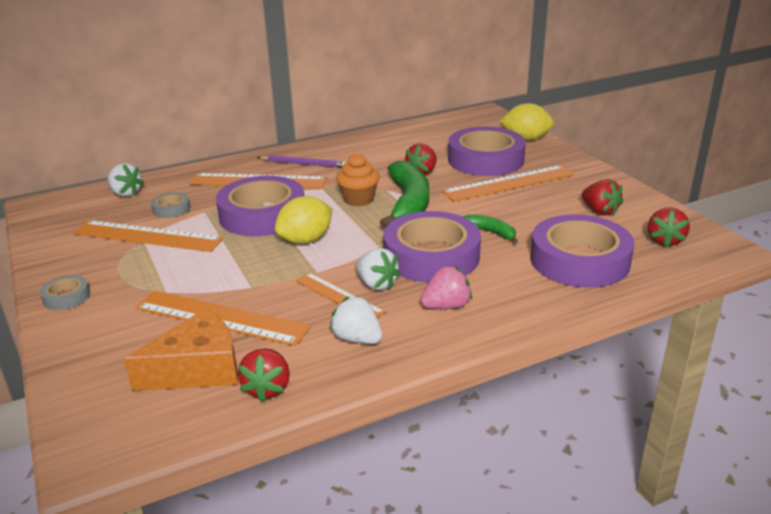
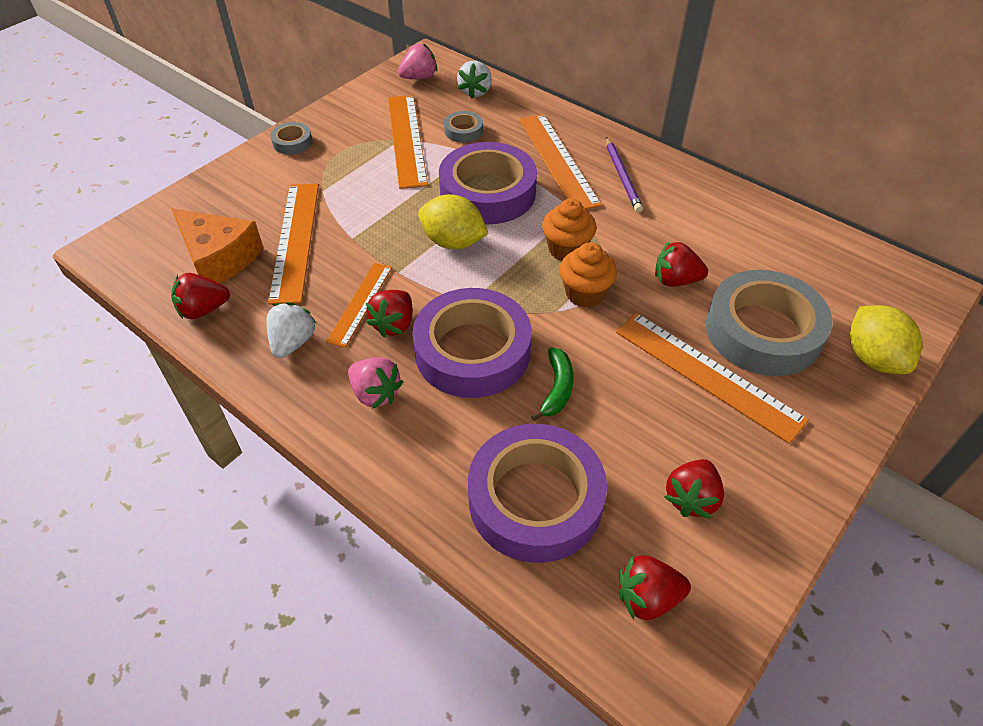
camera: 65 degrees right, 20 degrees up
white strawberry [355,248,401,290] -> red strawberry [366,290,413,338]
green banana [379,161,429,228] -> orange cupcake [560,242,617,308]
purple tape [448,127,526,176] -> grey tape [706,270,833,376]
none -> pink strawberry [398,43,437,79]

